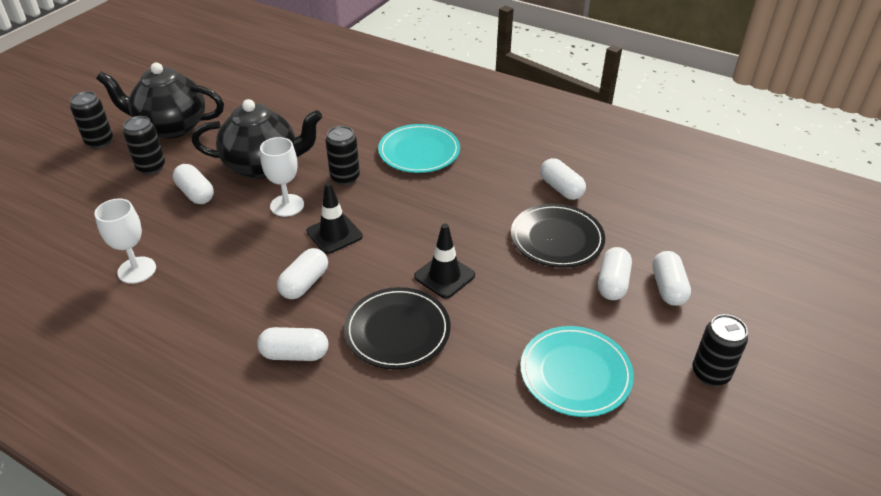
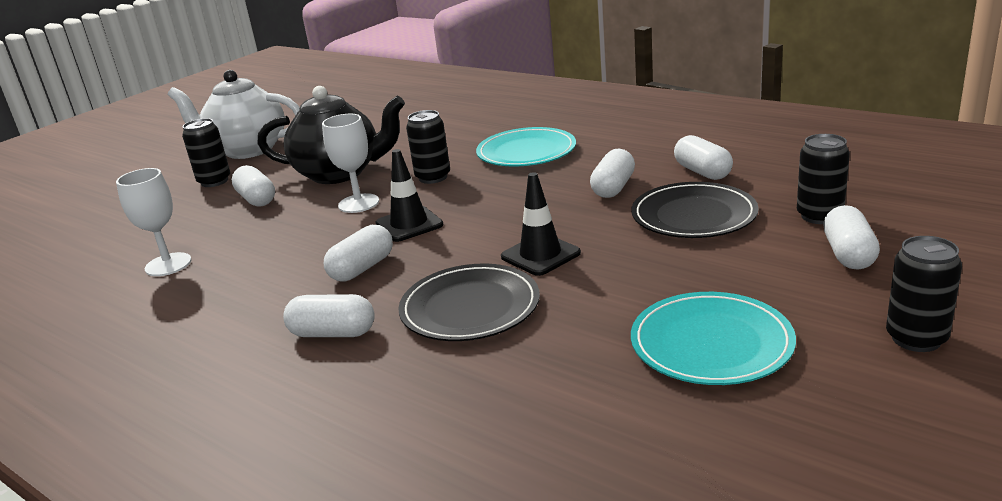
camera: 10 degrees right, 15 degrees down
black can [70,91,113,148] -> black can moved to [797,134,850,224]
black teapot [96,62,224,139] -> white teapot [168,70,300,159]
white capsule [598,247,632,300] -> white capsule moved to [590,149,635,198]

